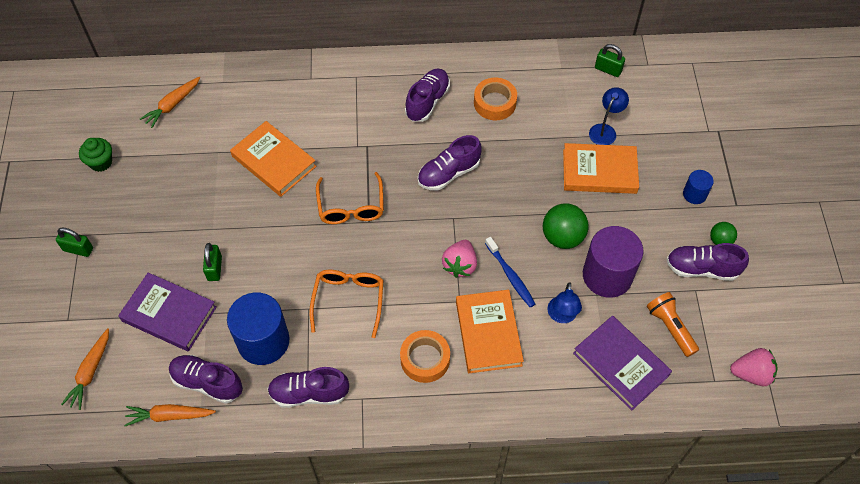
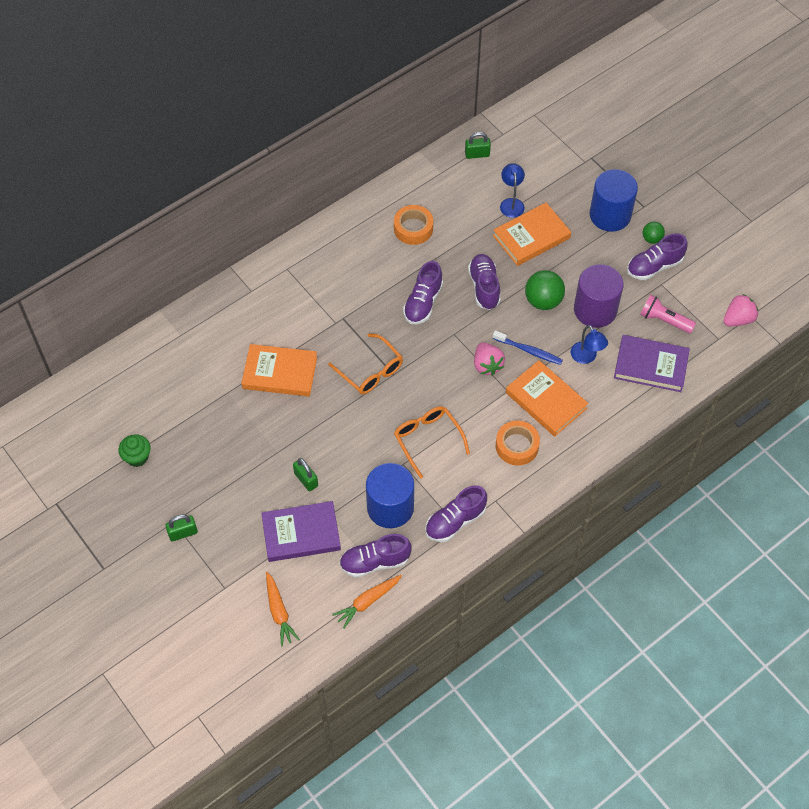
camera: 35 degrees left, 0 degrees up
orange carrot [140,77,200,128] -> none
purple shoe [405,68,450,122] -> purple shoe moved to [468,254,501,310]
orange flashlight [647,292,699,357] -> pink flashlight [640,294,696,333]
blue cylinder [683,170,714,204] -> blue cylinder [589,169,638,232], size x2.01

